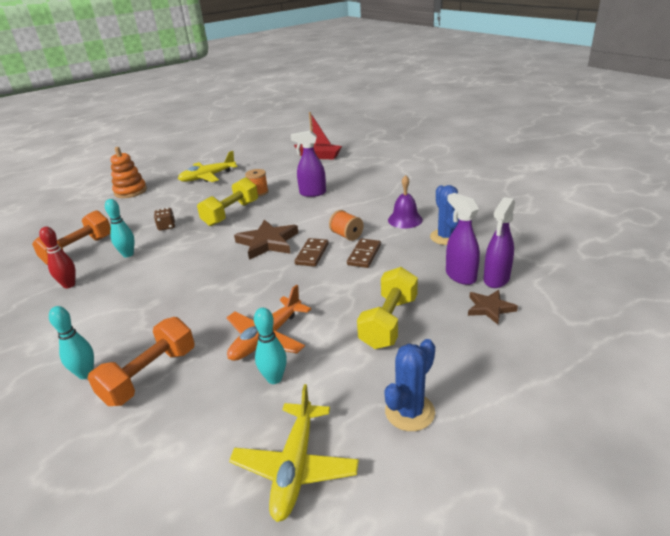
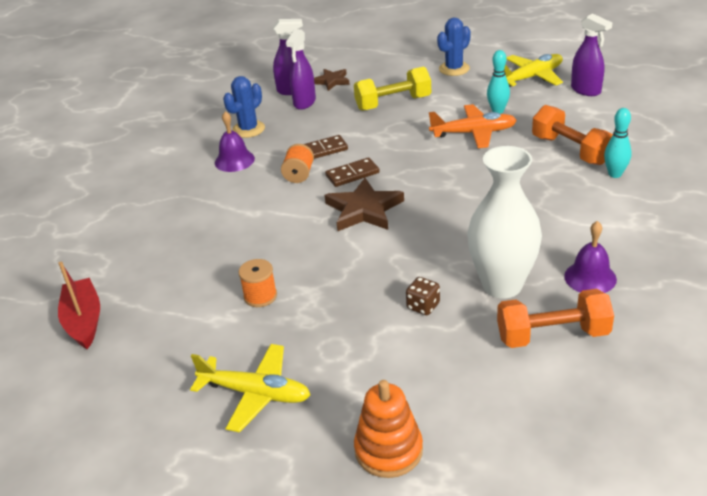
camera: 130 degrees left, 5 degrees up
red bowling pin [39,227,76,288] -> purple bell [564,221,617,293]
orange dumbbell [88,317,195,406] -> orange dumbbell turned 60 degrees clockwise [532,105,613,165]
turquoise bowling pin [105,199,135,257] -> white vase [467,146,542,298]
yellow dumbbell [197,177,258,226] -> none
purple spray bottle [291,130,326,197] -> purple spray bottle moved to [571,13,612,96]
blue cactus [385,339,435,431] -> blue cactus turned 45 degrees counterclockwise [437,18,471,76]

